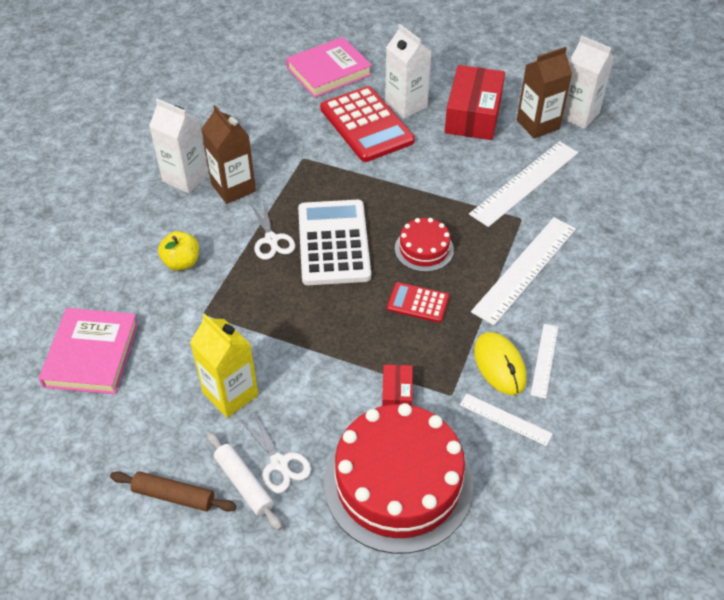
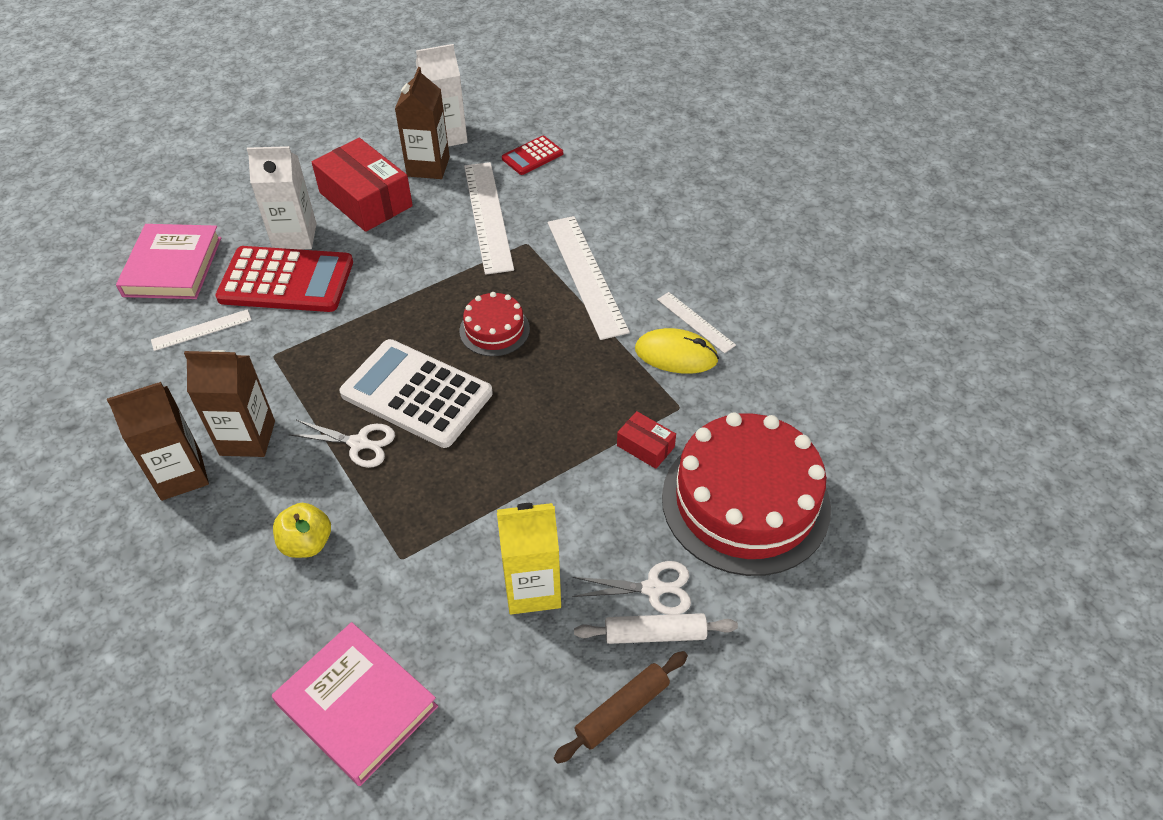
camera: 55 degrees left, 0 degrees up
white carton [149,99,208,193] -> brown carton [107,382,209,501]
red calculator [387,282,449,323] -> red calculator moved to [502,136,563,175]
white ruler [460,393,553,446] -> white ruler moved to [151,309,251,351]

